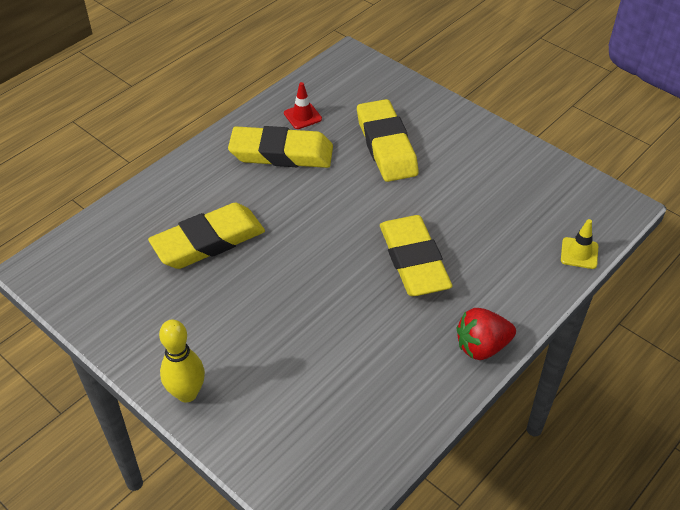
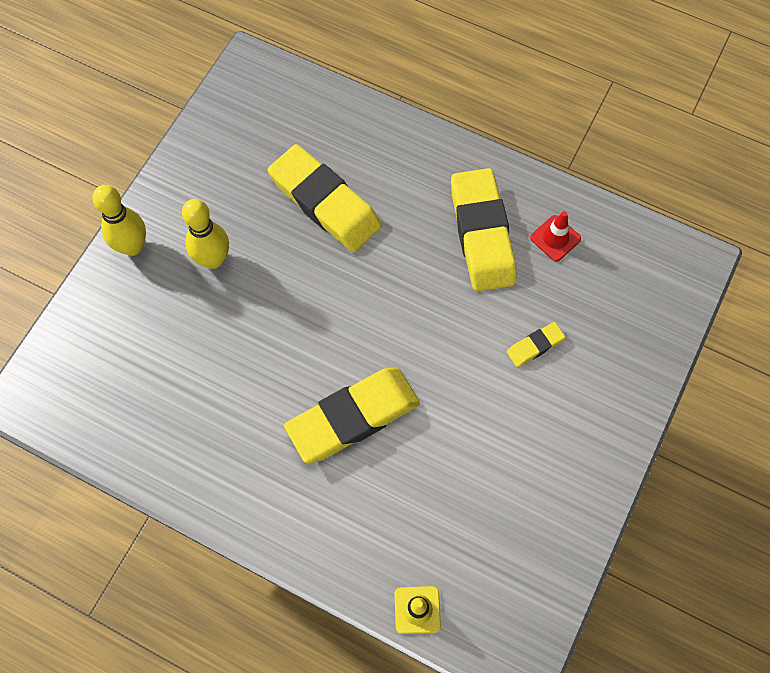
camera: 75 degrees right, 20 degrees up
yellow eraser [357,99,419,182] -> yellow eraser [507,322,565,367], size x0.45
red strawberry [457,308,516,360] -> none
none -> yellow bowling pin [182,199,229,269]

